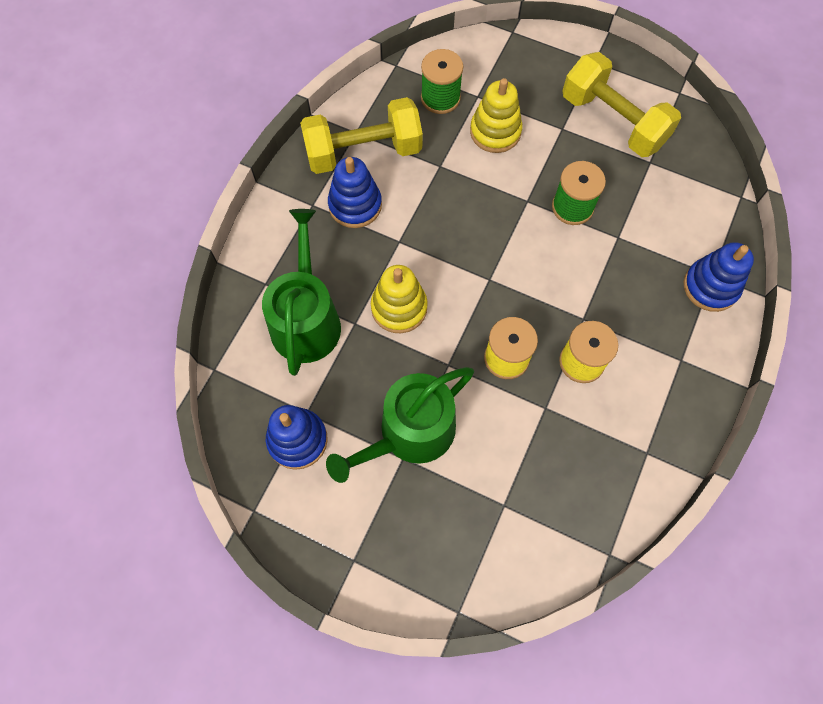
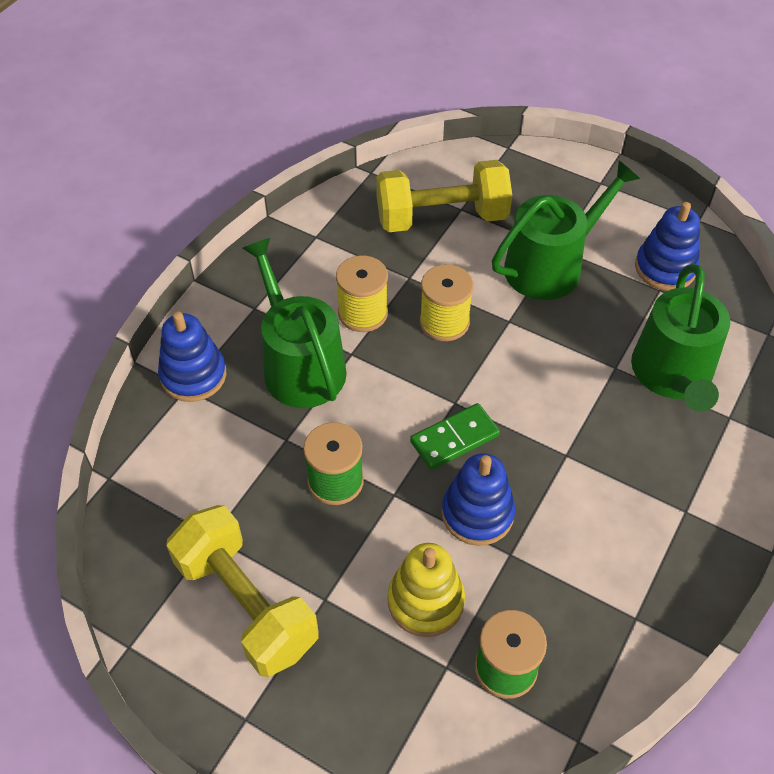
camera: 175 degrees left, 15 degrees down
yellow dumbbell [300,97,423,174] -> yellow dumbbell moved to [376,160,512,232]
blue stacking toy [328,157,382,228] -> blue stacking toy moved to [442,453,515,546]
yellow stacking toy [371,265,428,333] -> none
none -> green watering can [242,238,347,408]
none -> green domino [410,403,500,470]

